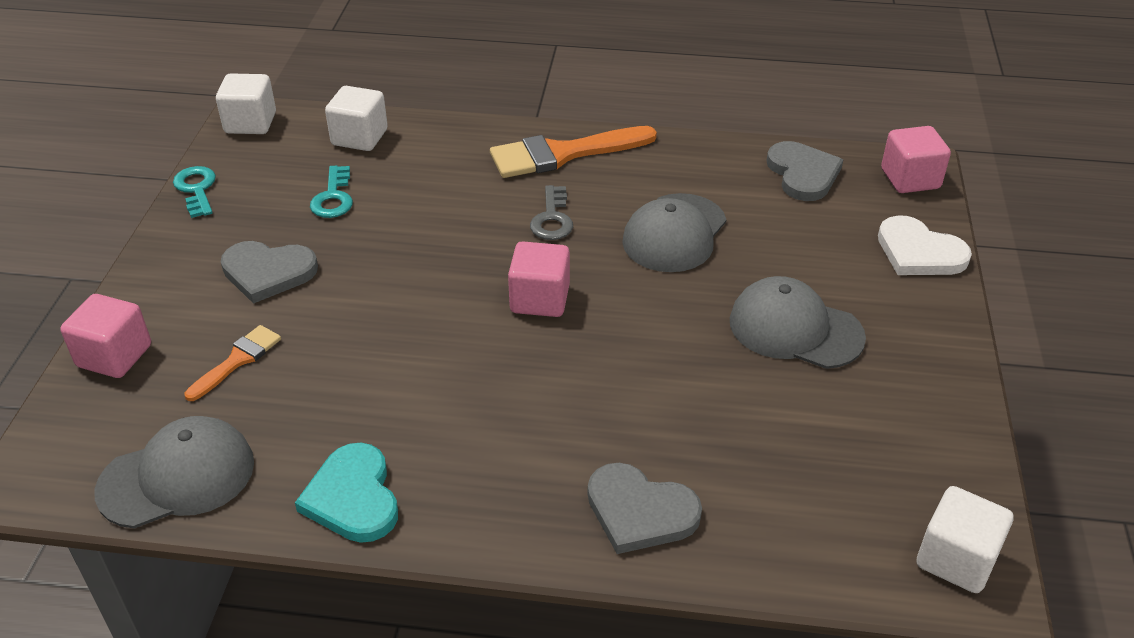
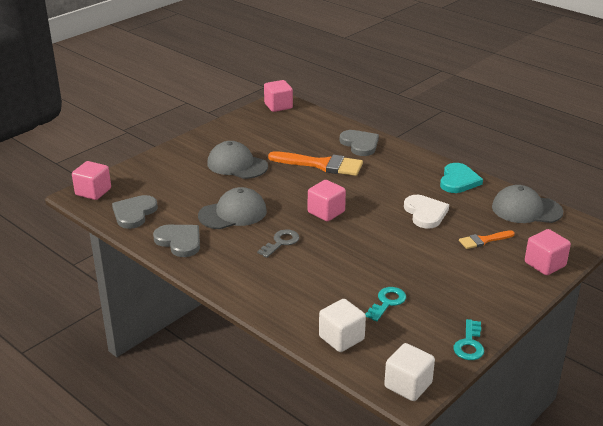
camera: 145 degrees left, 10 degrees down
grey heart [220,241,318,304] -> grey heart moved to [153,225,200,257]
orange brush [490,126,657,178] -> orange brush moved to [268,151,363,176]
grey cap [730,276,866,369] -> grey cap turned 150 degrees clockwise [207,141,268,179]
white heart [878,215,972,275] -> white heart moved to [404,195,449,229]
white cube [917,486,1013,593] -> pink cube [264,80,293,112]

